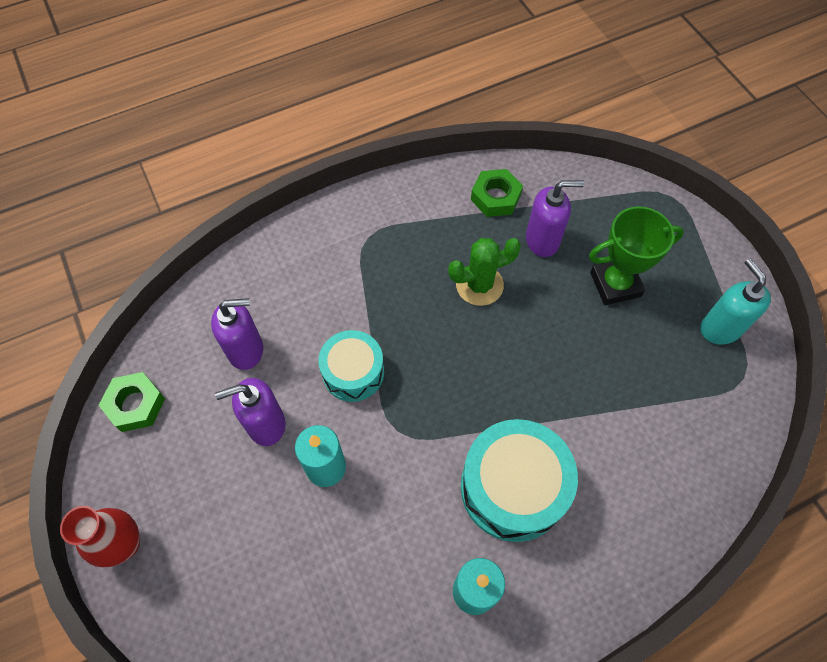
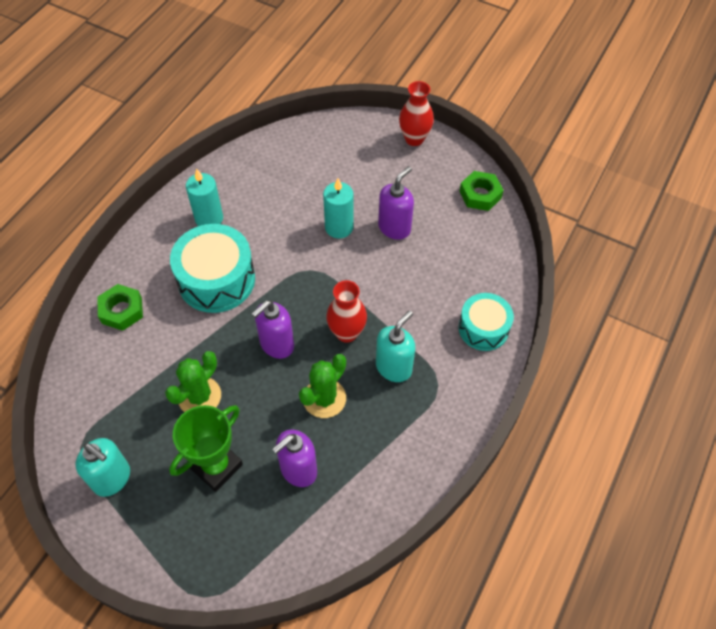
camera: 145 degrees right, 5 degrees down
purple soap dispenser [211,298,263,370] -> purple soap dispenser moved to [252,300,294,359]
turquoise drum [318,330,384,402] -> turquoise drum moved to [459,293,514,351]
green nut [471,169,523,217] -> green nut moved to [97,284,143,331]
none -> green cactus [165,351,221,412]
none -> red vase [326,280,367,343]
none -> turquoise soap dispenser [376,311,415,382]

